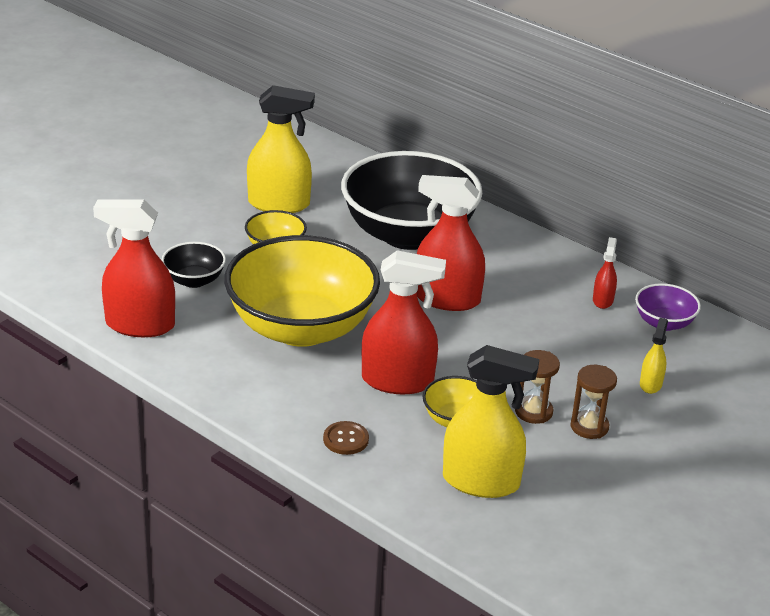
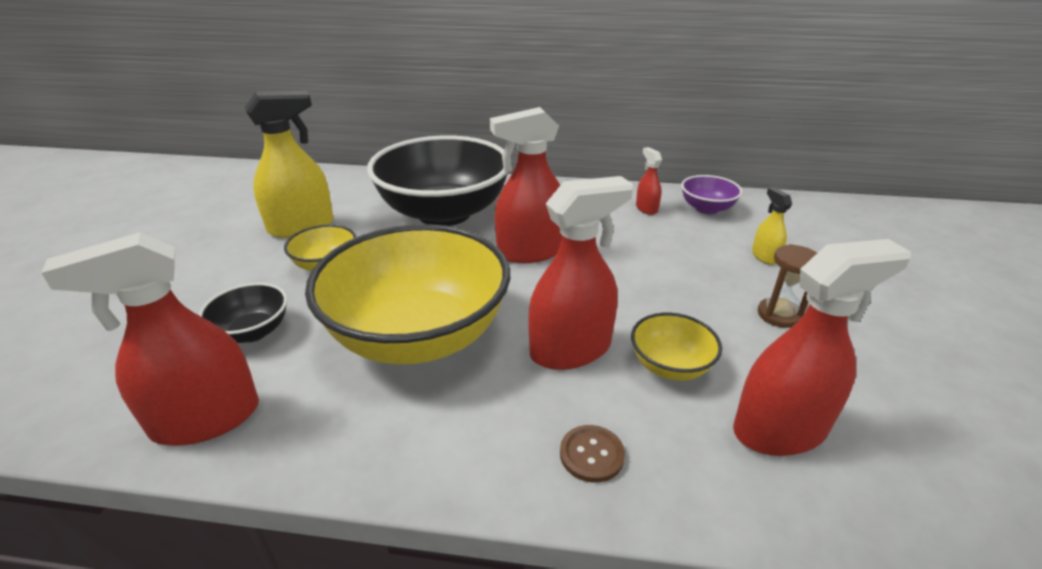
camera: 30 degrees left, 0 degrees up
yellow spray bottle [443,345,539,498] -> red spray bottle [733,239,911,456]
brown hourglass [515,350,560,424] -> none

